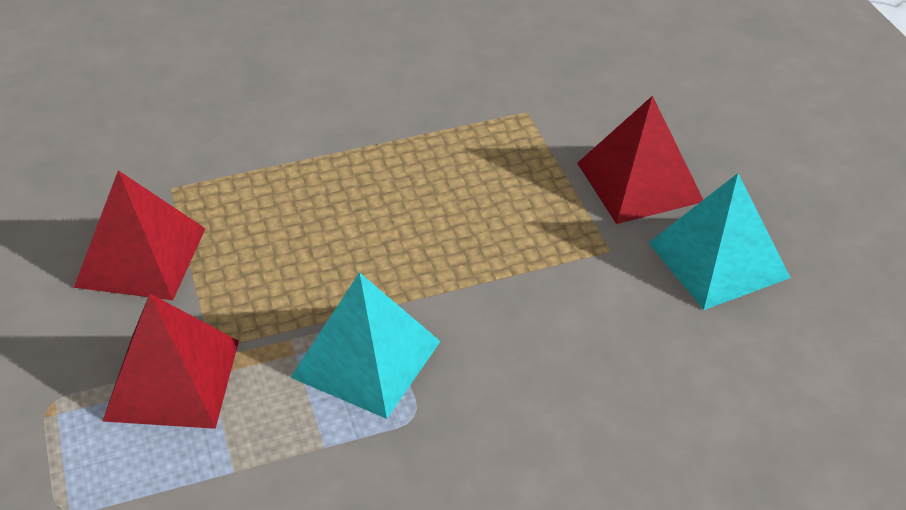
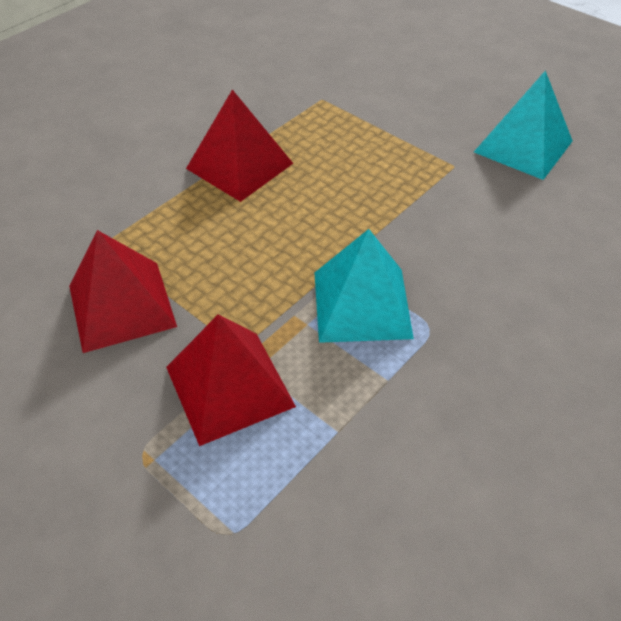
camera: 30 degrees left, 5 degrees up
red pyramid [577,96,703,224] -> red pyramid moved to [186,89,293,202]

